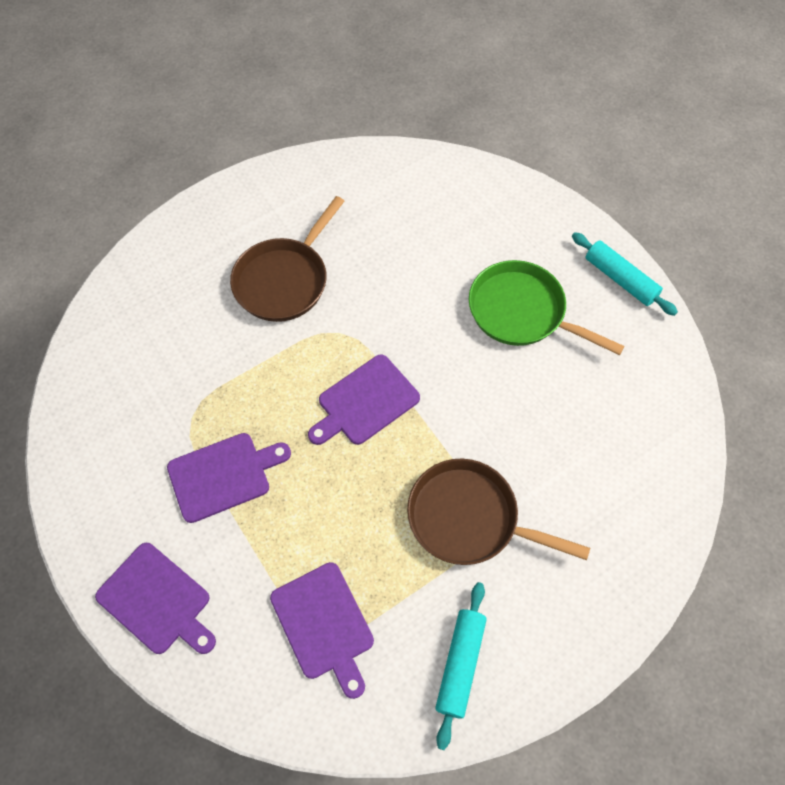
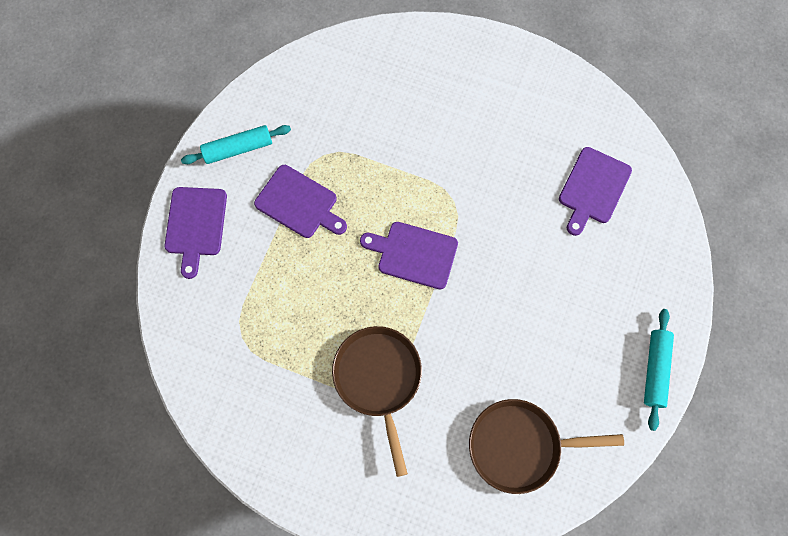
camera: 55 degrees right, 10 degrees up
brown pan [230,196,345,322] -> brown pan moved to [469,399,624,494]
purple cutting board [270,562,374,699] -> purple cutting board moved to [559,147,632,236]
turquoise rolling pin [435,582,487,750] -> turquoise rolling pin moved to [181,125,291,164]
green pan [469,260,625,355] -> none

